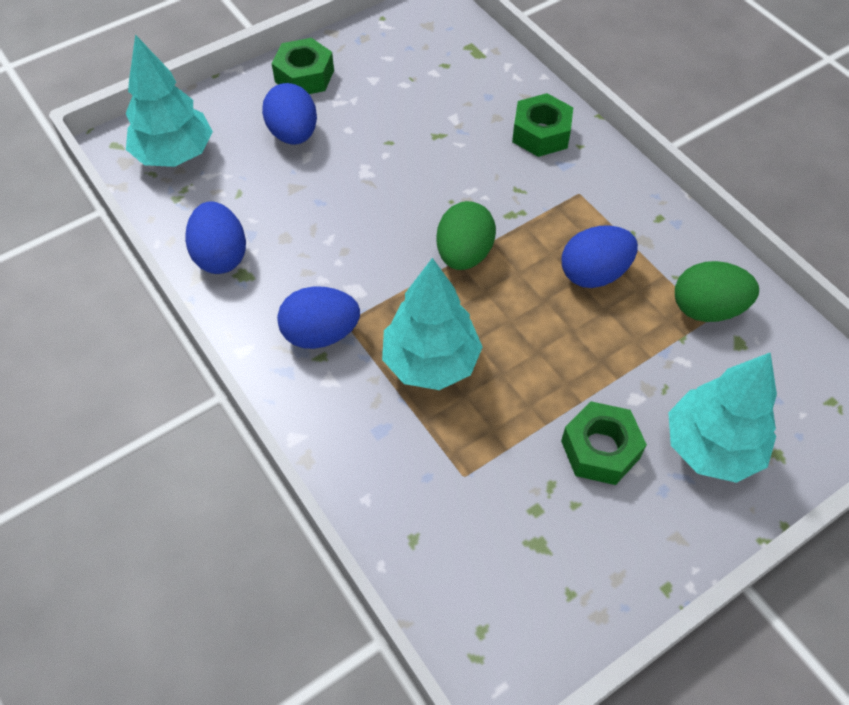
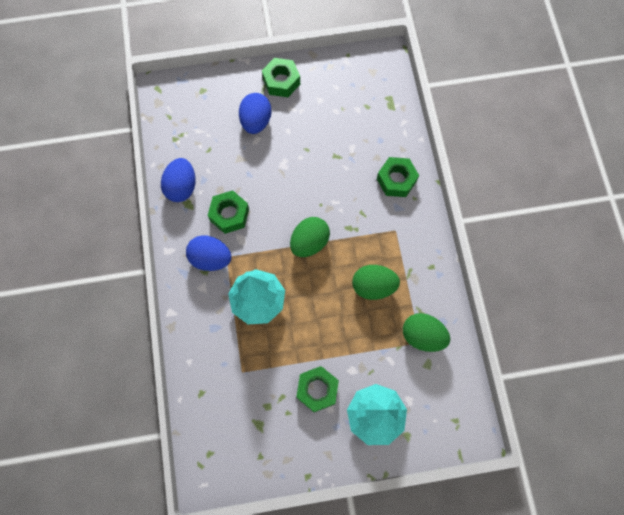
camera: 25 degrees right, 15 degrees up
turquoise tree [126,34,213,167] -> none
blue egg [562,225,638,288] -> green egg [352,265,400,300]
none -> green nut [208,190,249,234]

